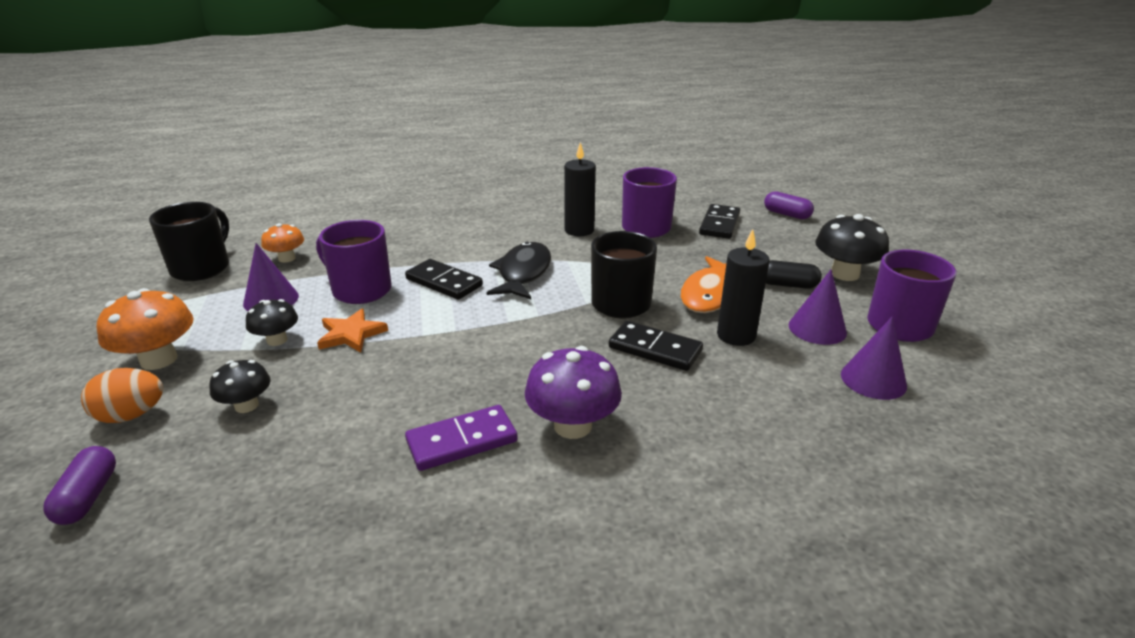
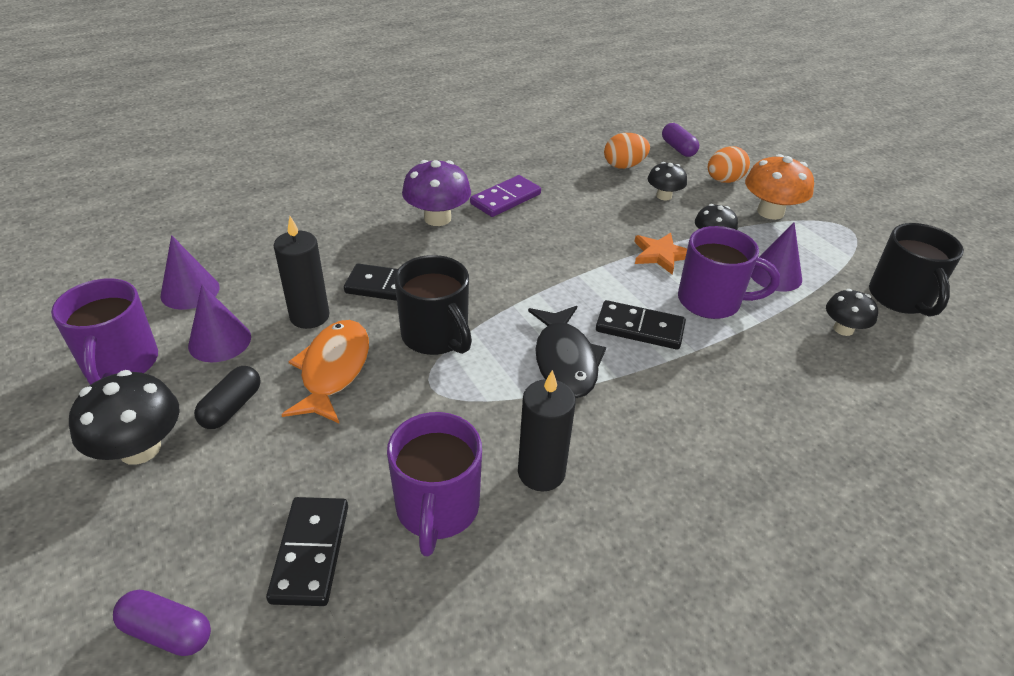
camera: 160 degrees right, 10 degrees up
orange mushroom [261,223,304,263] -> black mushroom [826,289,878,336]
black capsule [766,260,822,289] -> black capsule turned 60 degrees counterclockwise [194,366,261,429]
none -> orange egg [604,133,650,169]

